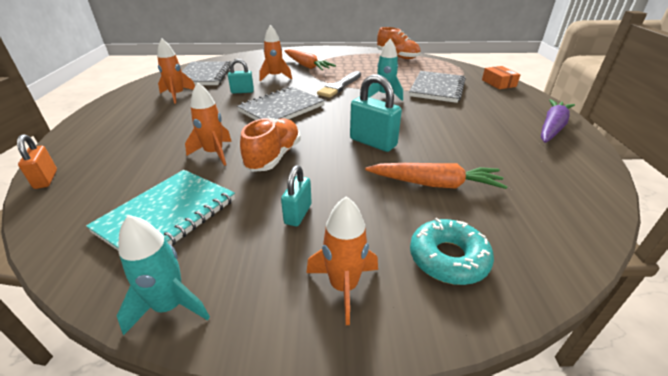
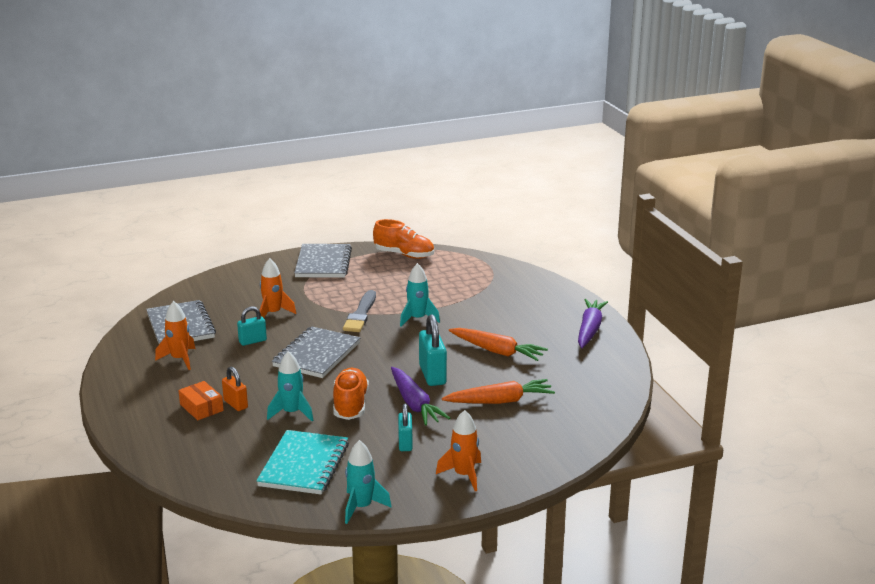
camera: 20 degrees left, 10 degrees down
orange padlock [17,134,57,189] -> orange padlock moved to [222,367,248,411]
orange rocket [185,83,232,166] -> turquoise rocket [267,351,314,421]
orange carrot [284,49,336,70] -> orange carrot moved to [449,328,548,361]
turquoise padlock [350,75,402,152] -> turquoise padlock turned 60 degrees clockwise [419,315,447,386]
grey notebook [409,71,466,103] -> grey notebook moved to [294,244,352,278]
turquoise donut [410,218,494,285] -> none
orange box [482,66,521,89] -> orange box moved to [178,381,224,420]
none -> purple carrot [391,367,450,425]

